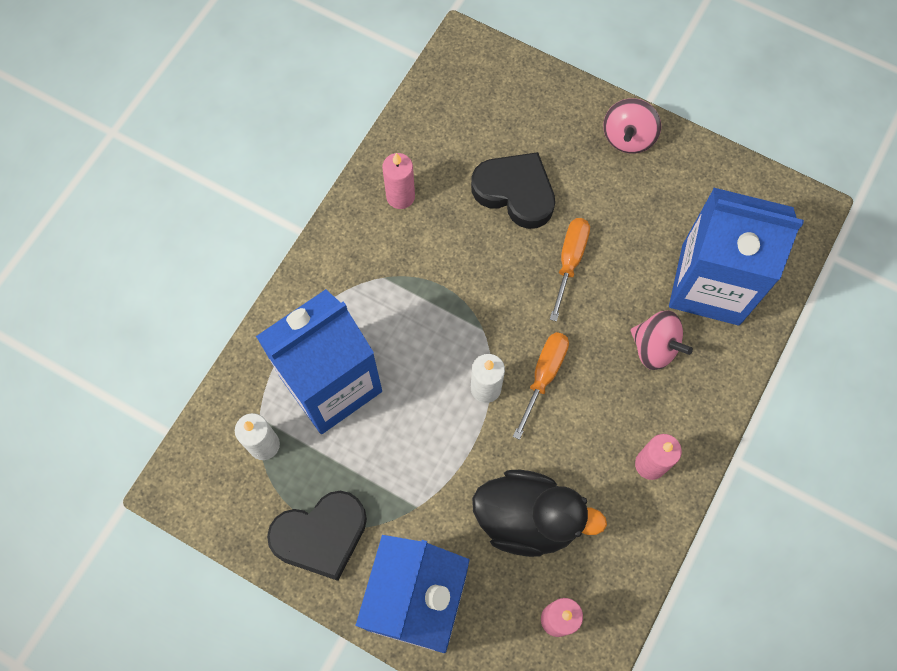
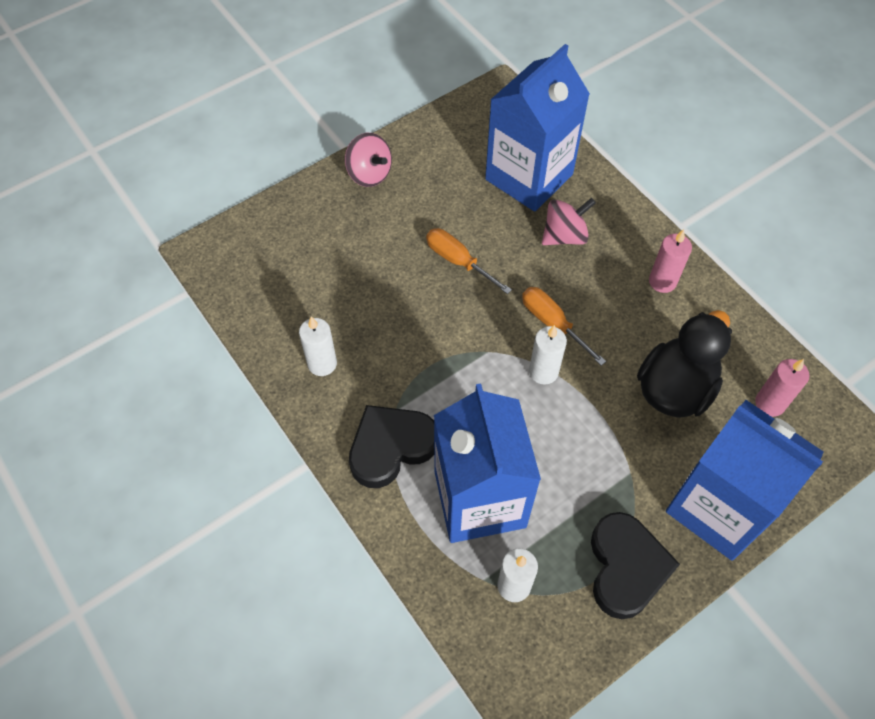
camera: 65 degrees left, 10 degrees down
pink candle [382,153,415,209] -> white candle [299,317,337,376]
black heart [471,152,555,229] -> black heart moved to [349,405,434,488]

